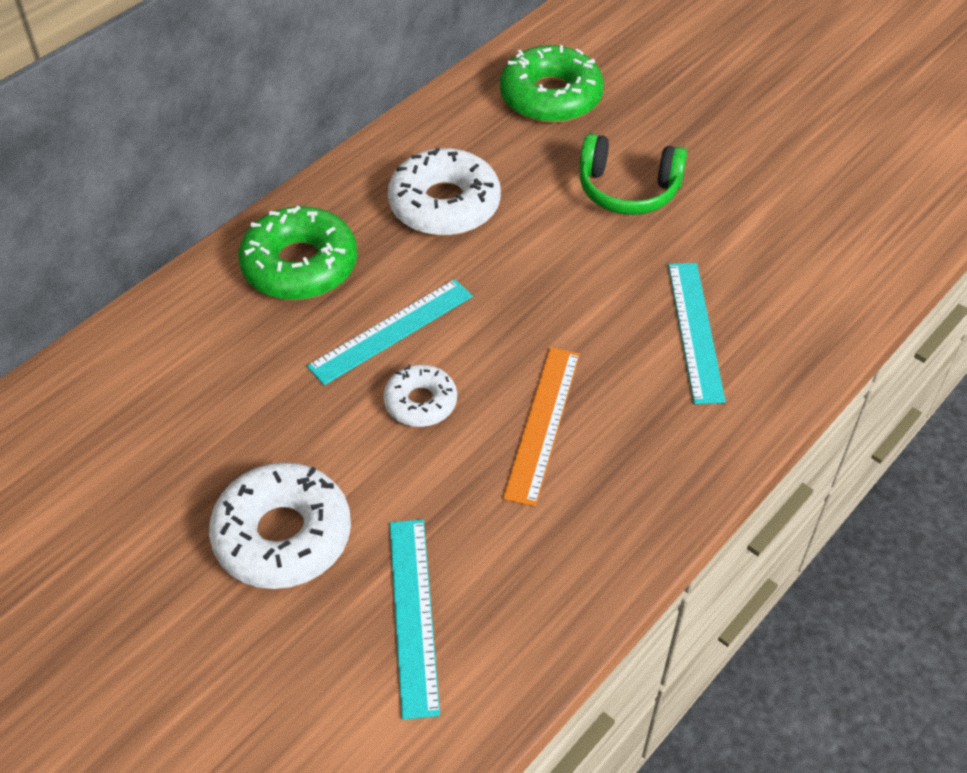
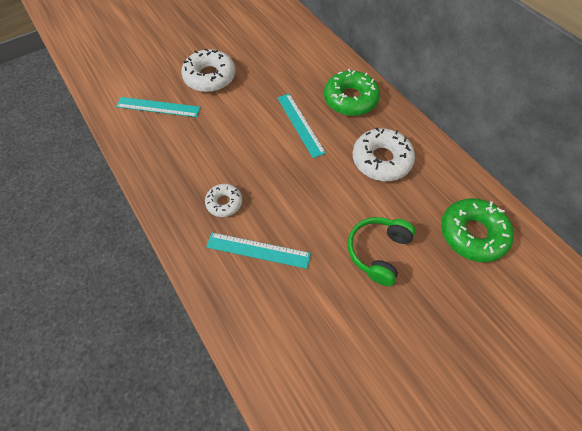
camera: 105 degrees right, 10 degrees up
white donut [383,365,457,427] -> white donut moved to [205,184,242,217]
orange ruler [503,347,580,506] -> none

